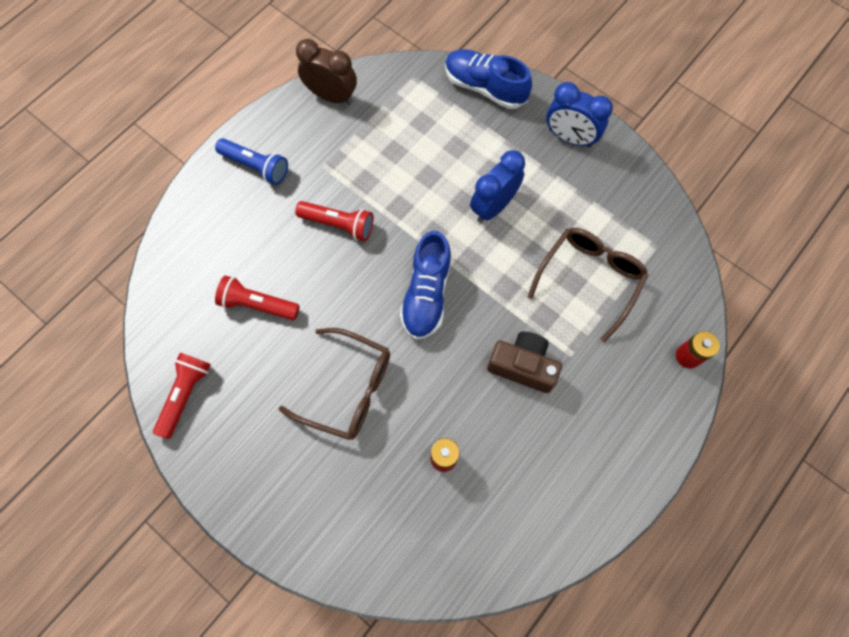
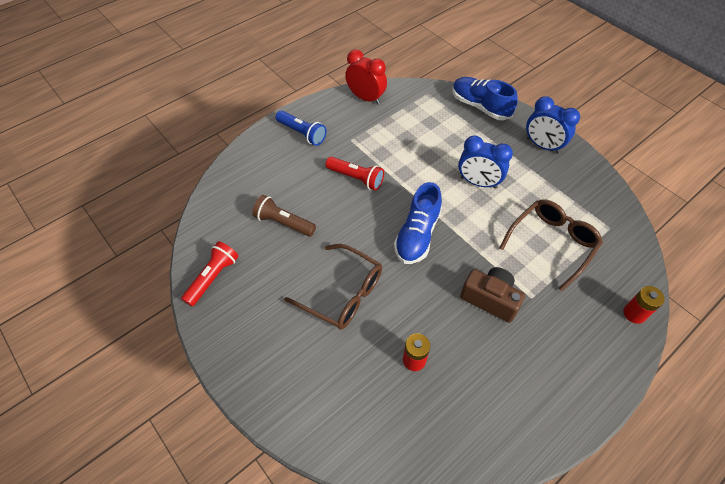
camera: 10 degrees right, 15 degrees down
red flashlight [215,276,300,320] -> brown flashlight [252,195,316,237]
brown clock [296,39,357,105] -> red clock [345,50,387,105]
blue clock [470,150,525,223] -> blue clock turned 120 degrees counterclockwise [458,135,513,189]

